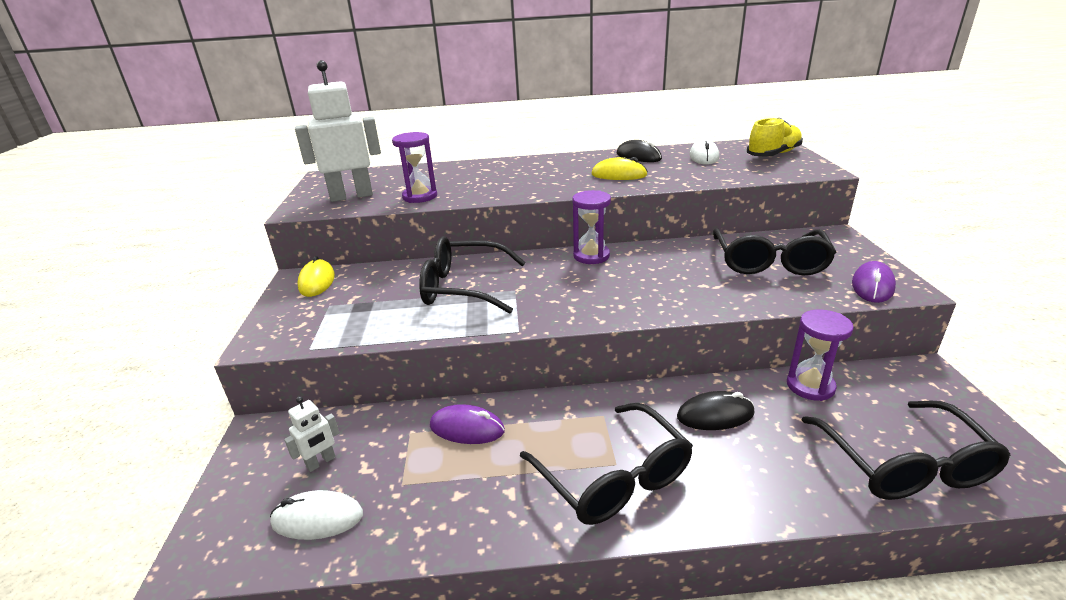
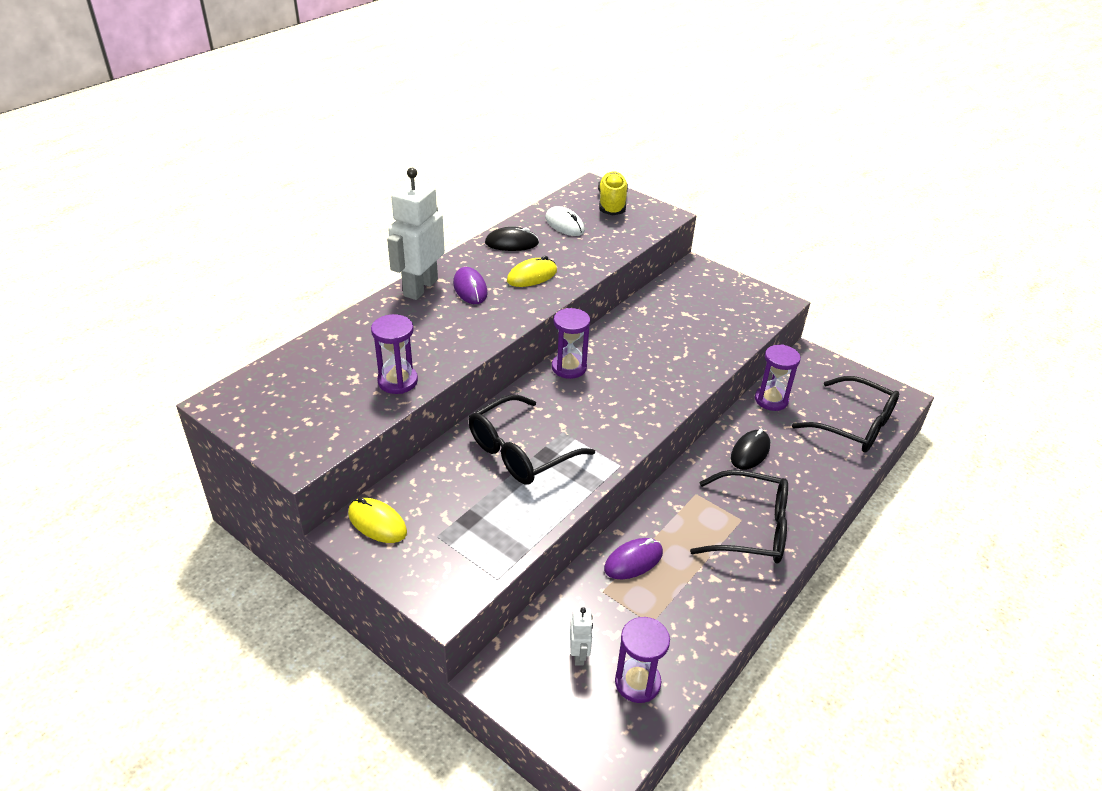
camera: 50 degrees left, 10 degrees up
white mouse [270,490,363,540] -> purple hourglass [615,617,670,703]
white robot [295,60,381,202] -> white robot moved to [387,168,445,300]
black glasses [713,229,836,275] -> none
purple mouse [852,261,896,303] -> purple mouse moved to [453,267,488,304]

